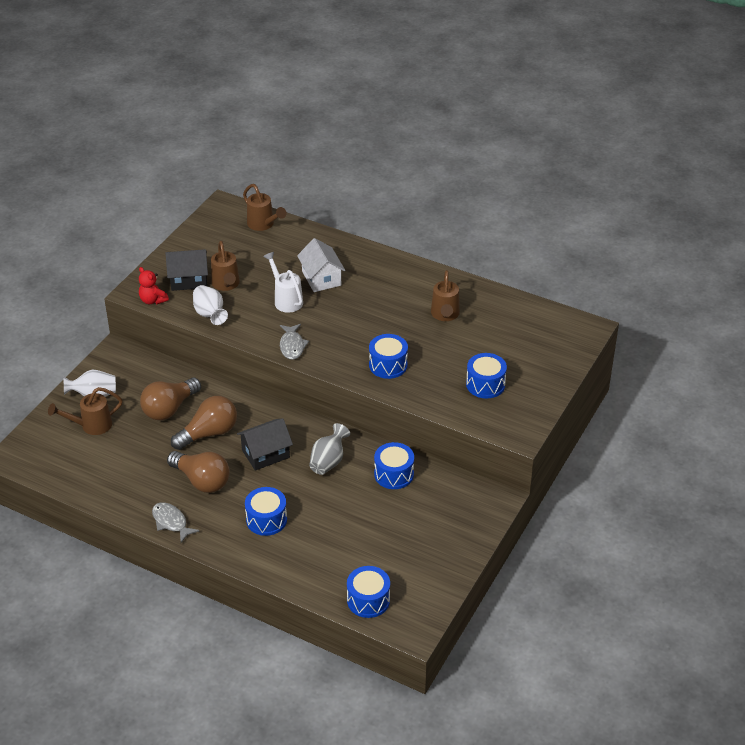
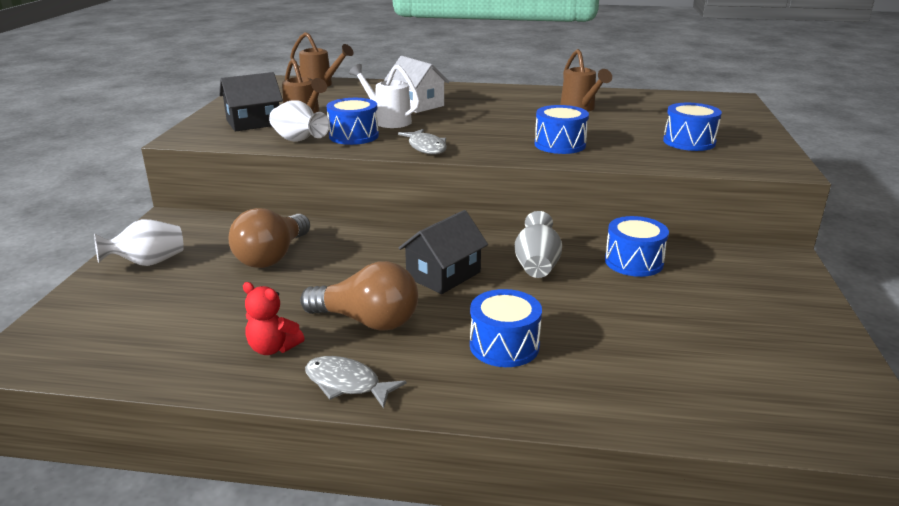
camera: 20 degrees left, 15 degrees down
brown watering can [48,387,123,435] -> none
red teddy bear [139,267,169,304] -> red teddy bear moved to [243,282,305,355]
brown light bulb [171,396,237,450] -> none
blue drum [347,566,390,618] -> blue drum moved to [327,98,379,145]

